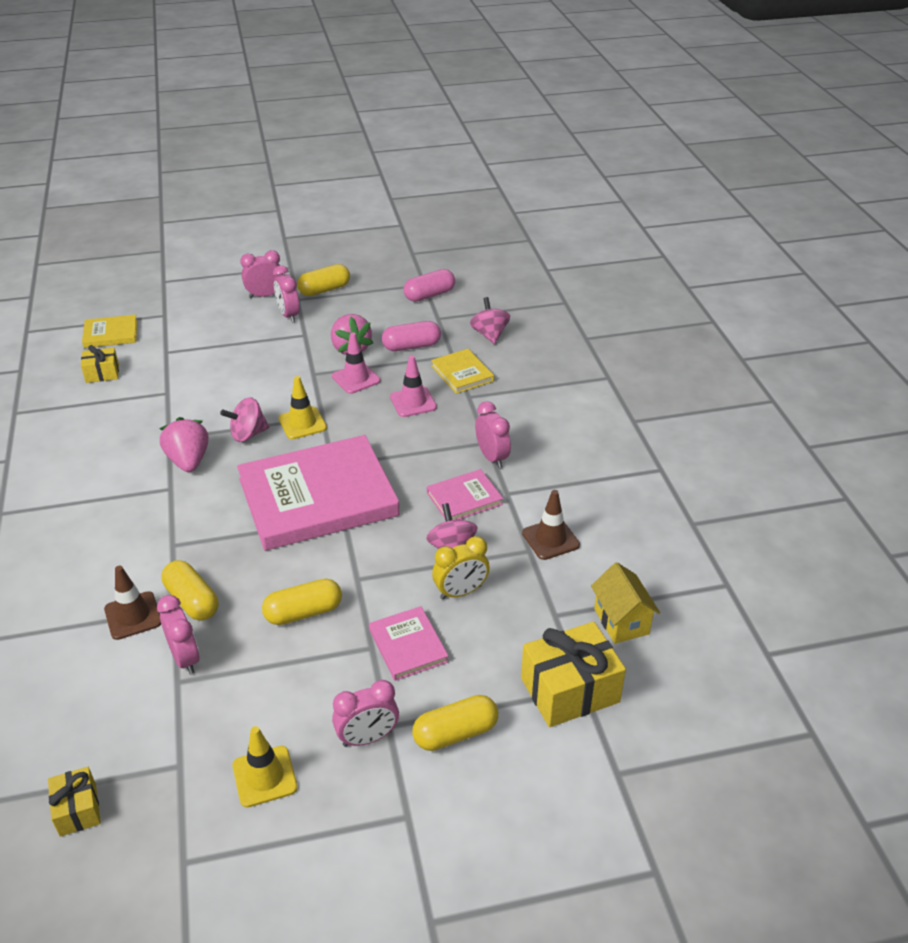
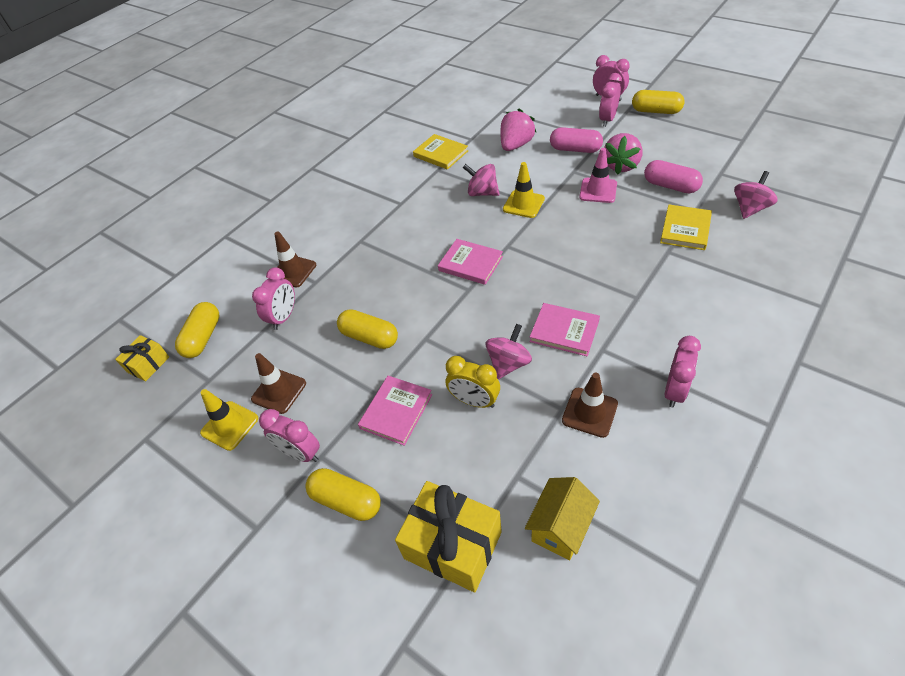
camera: 55 degrees right, 10 degrees up
yellow gift [81,345,119,383] -> none
yellow book [82,315,137,348] -> yellow book moved to [413,134,468,170]
pink strawberry [159,417,209,472] -> pink strawberry moved to [501,109,537,151]
yellow capsule [162,560,218,621] -> yellow capsule moved to [175,302,219,358]
pink book [237,435,400,551] -> pink book [438,239,503,285], size x0.45
pink traffic cone [390,355,437,417] -> none
pink capsule [403,269,455,302] -> pink capsule moved to [550,127,603,153]
pink clock [475,401,511,468] -> pink clock moved to [665,336,701,408]
none -> brown traffic cone [251,353,306,414]

